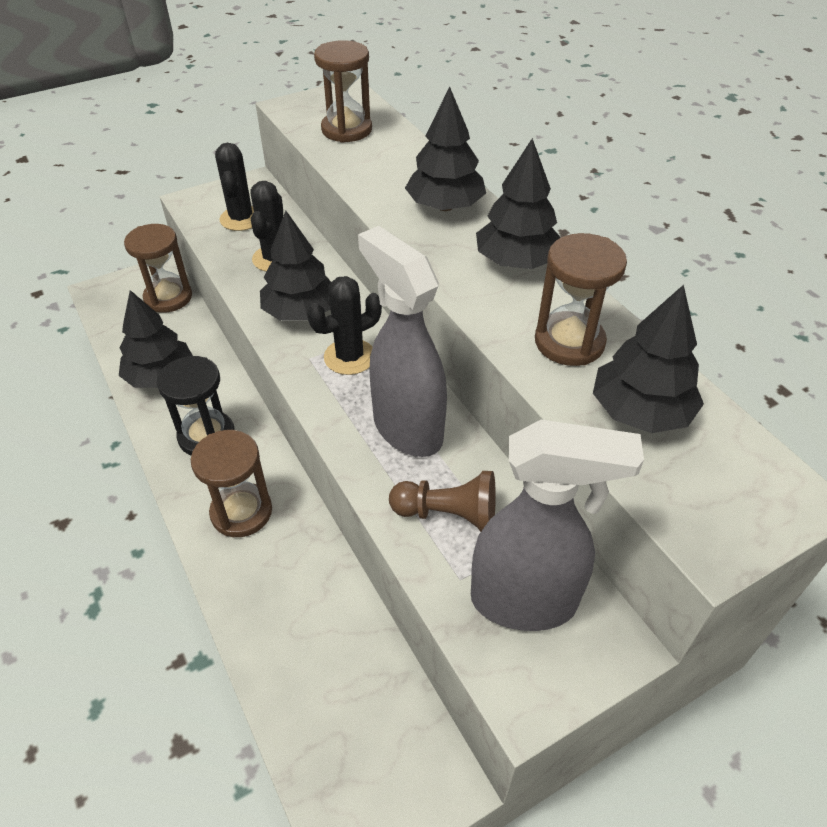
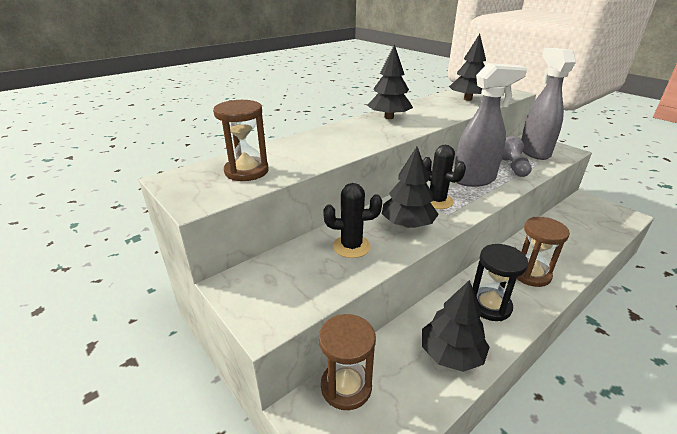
camera: 100 degrees left, 15 degrees down
black cactus [215,143,254,231] -> none
grey spray bottle [358,226,447,457] -> grey spray bottle turned 150 degrees counterclockwise [454,63,527,187]
brown pawn [389,471,496,532] -> grey pawn [502,136,532,177]
black tree [405,87,486,211] -> none
brown hourglass [535,233,627,366] -> none

